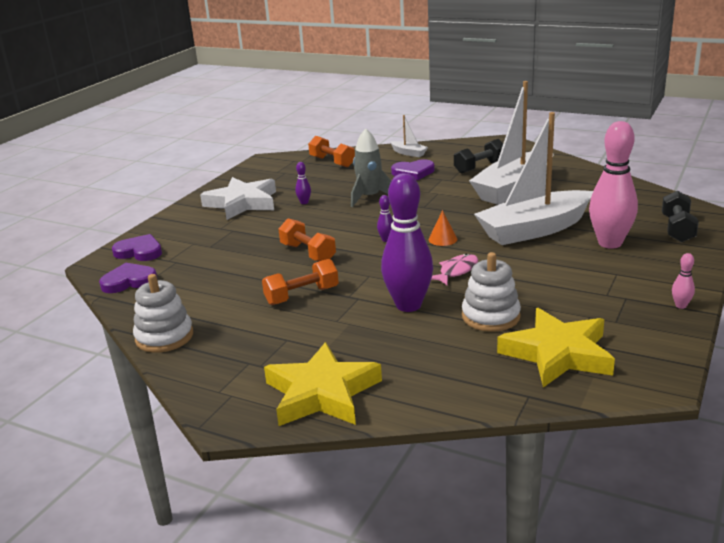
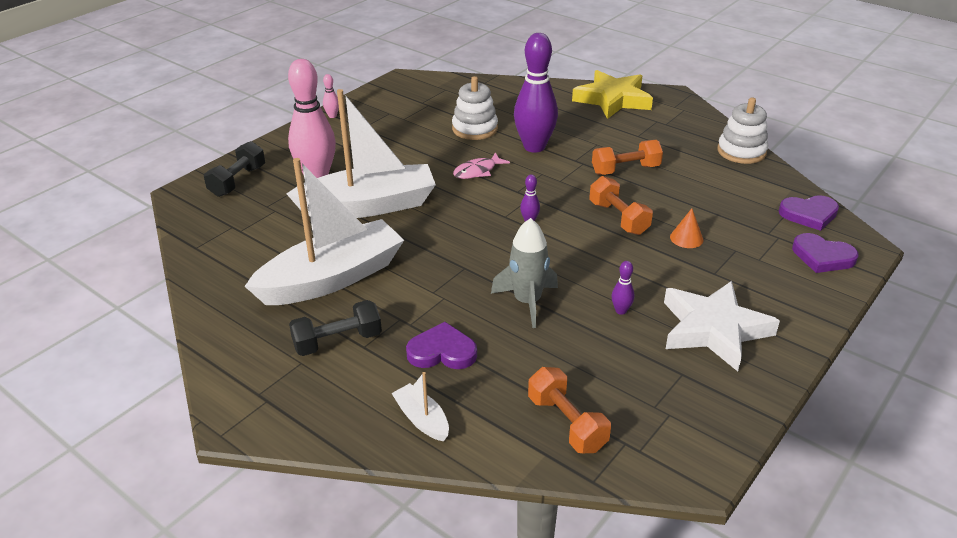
camera: 170 degrees left, 10 degrees up
orange cone [429,210,457,246] -> orange cone moved to [670,208,703,248]
yellow star [497,308,615,388] -> none

